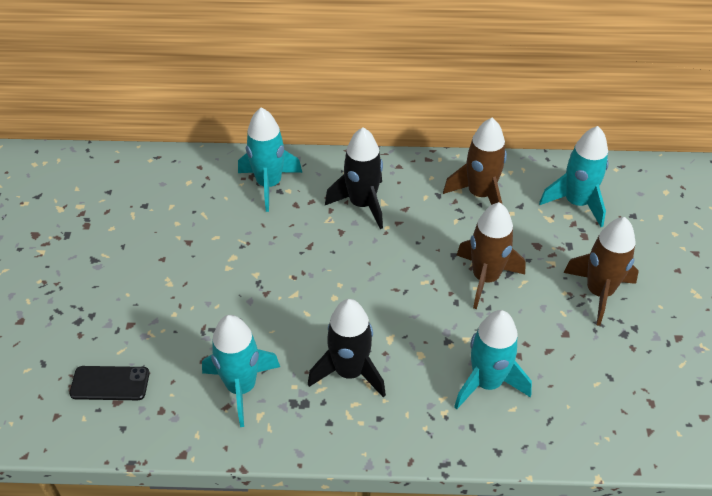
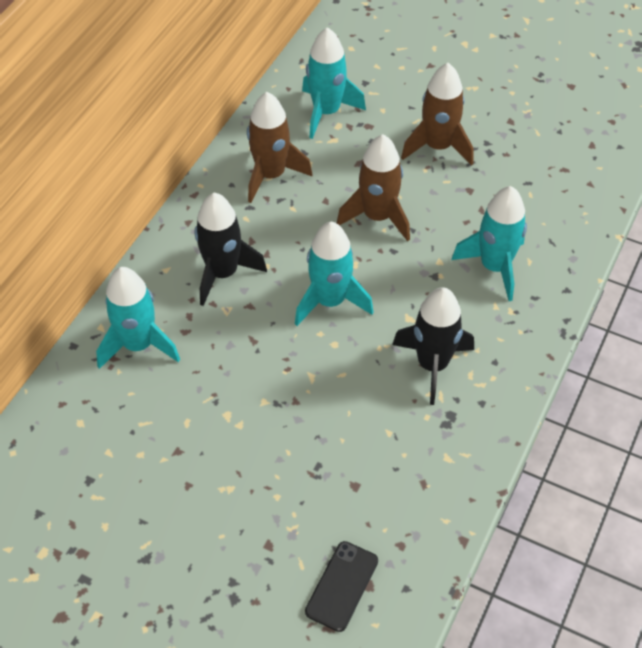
camera: 65 degrees left, 5 degrees up
turquoise rocket [202,315,280,427] -> turquoise rocket moved to [295,221,373,326]

